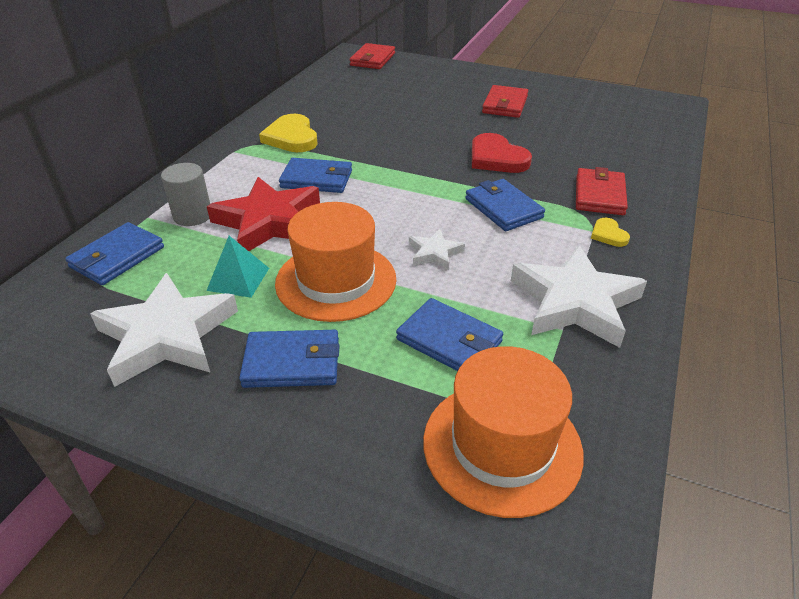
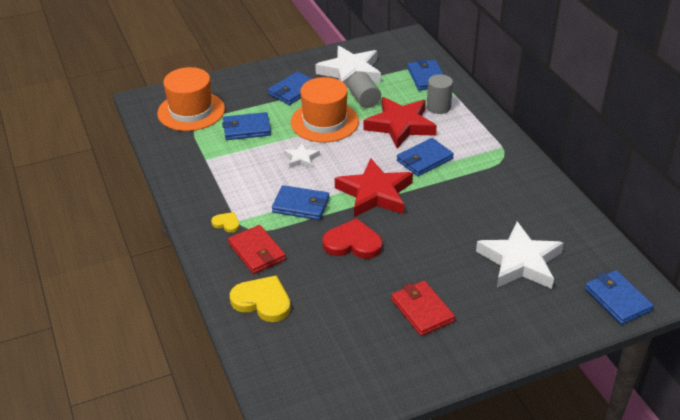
camera: 135 degrees right, 0 degrees up
turquoise pyramid [206,236,269,298] -> grey cylinder [348,72,381,108]
yellow heart [259,114,317,152] -> yellow heart moved to [230,275,291,322]
red wallet [350,43,395,69] -> blue wallet [585,270,654,325]
white star [511,245,647,348] -> white star moved to [476,222,564,289]
none -> red star [335,159,413,217]

